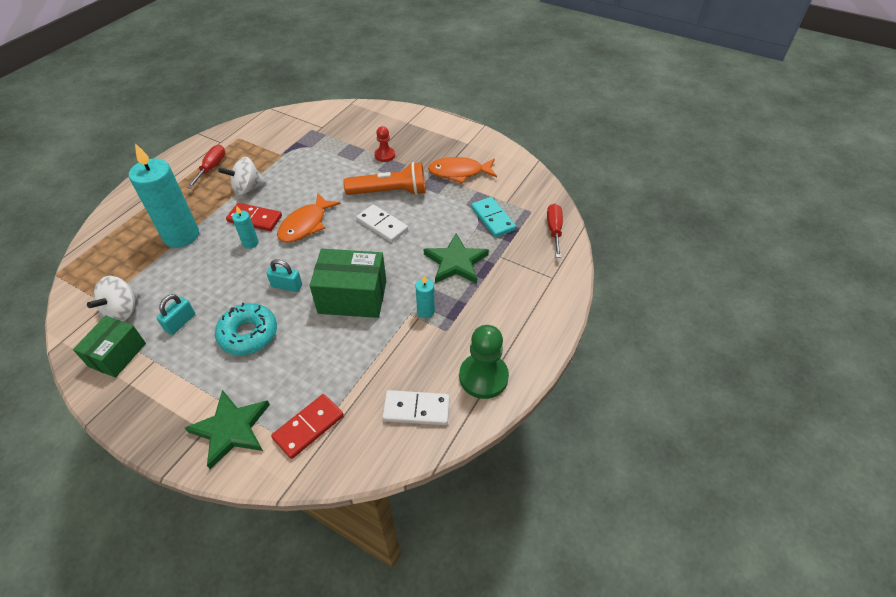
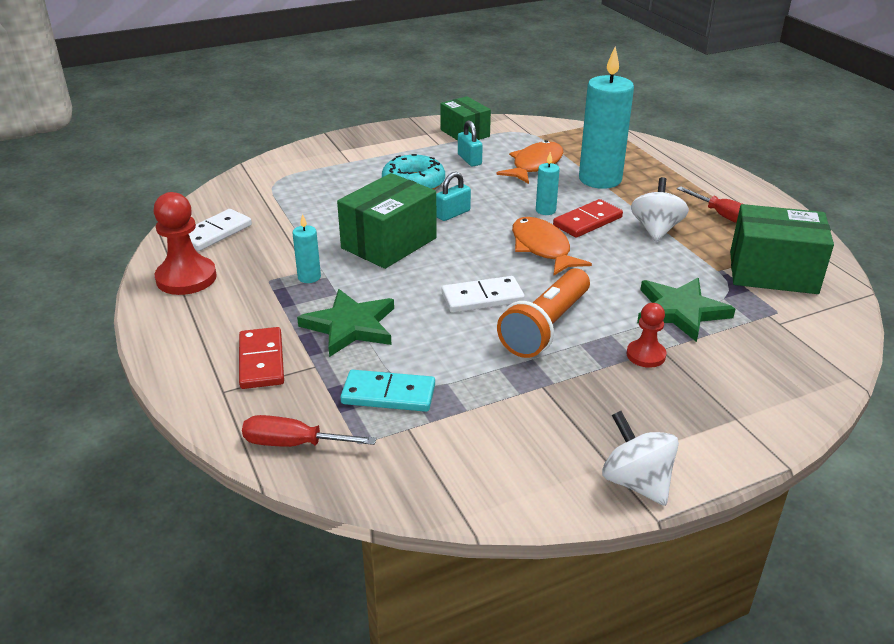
camera: 125 degrees right, 15 degrees down
white spinning top [87,276,139,322] -> white spinning top moved to [602,411,679,506]
green star [185,390,270,469] -> green star moved to [637,278,735,342]
red domino [271,394,344,459] -> red domino moved to [239,327,284,389]
orange fish [428,157,497,183] -> orange fish moved to [496,140,563,184]
green pawn [459,325,509,399] -> red pawn [154,192,217,295]
red screwdriver [547,203,563,258] -> red screwdriver turned 150 degrees clockwise [242,415,376,447]
none -> green box [730,204,834,294]

